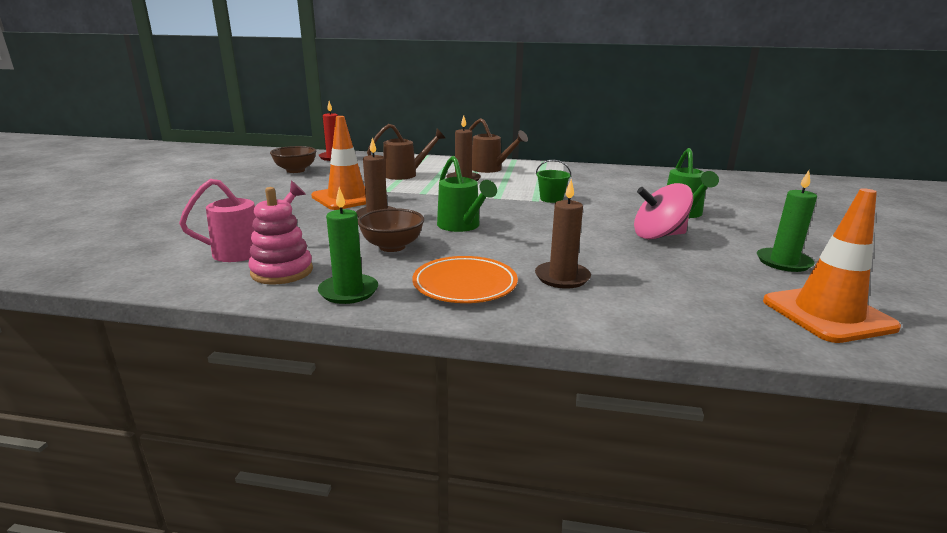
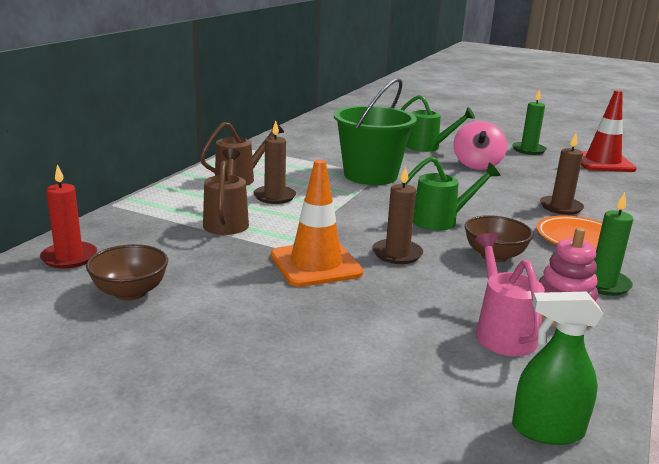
camera: 75 degrees left, 0 degrees up
green bucket [536,160,571,203] -> green bucket [334,78,417,185], size x2.36
orange traffic cone [763,188,901,343] -> red traffic cone [581,90,637,172]
none -> green spray bottle [512,292,603,445]

